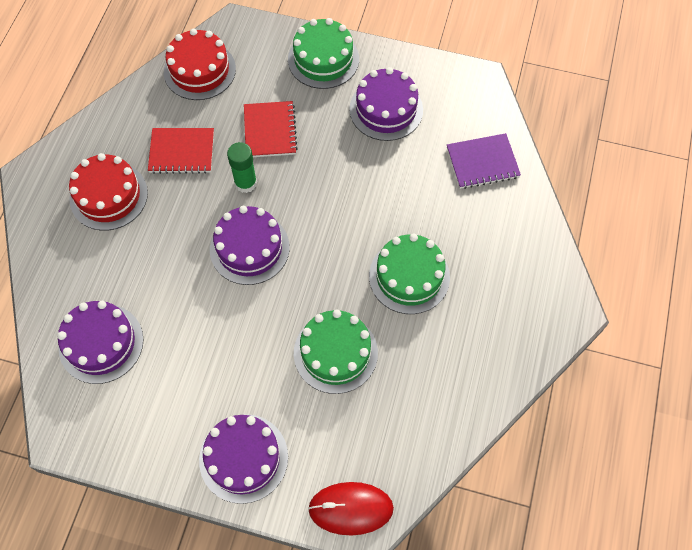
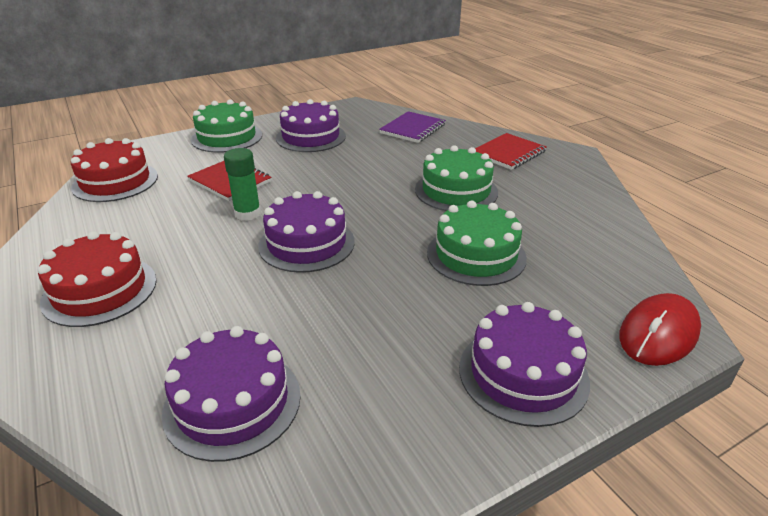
camera: 45 degrees left, 30 degrees down
red notebook [148,128,214,174] -> red notebook moved to [475,133,547,170]

